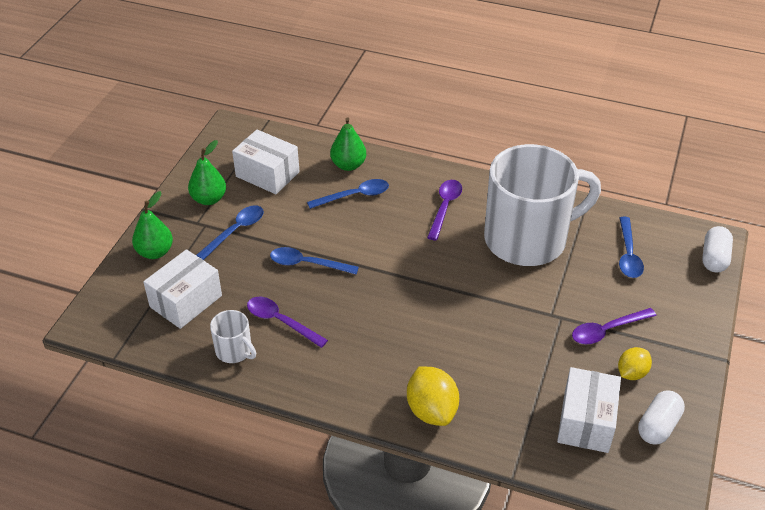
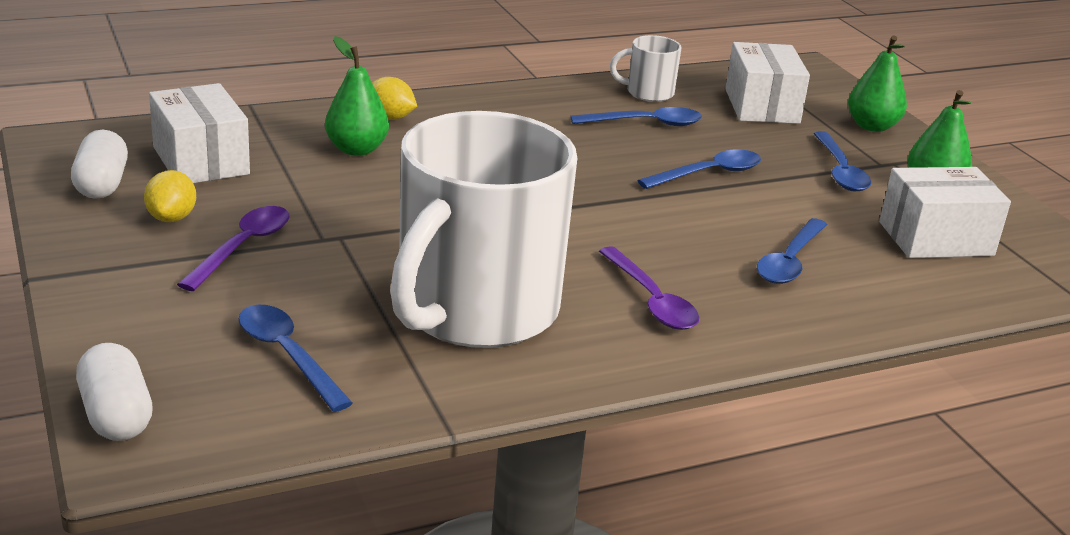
camera: 135 degrees right, 15 degrees down
purple spoon [247,297,328,348] -> blue spoon [570,107,702,126]
green pear [330,117,366,171] -> green pear moved to [325,36,389,156]
yellow lemon [407,366,459,426] -> yellow lemon [372,77,417,120], size x0.62

